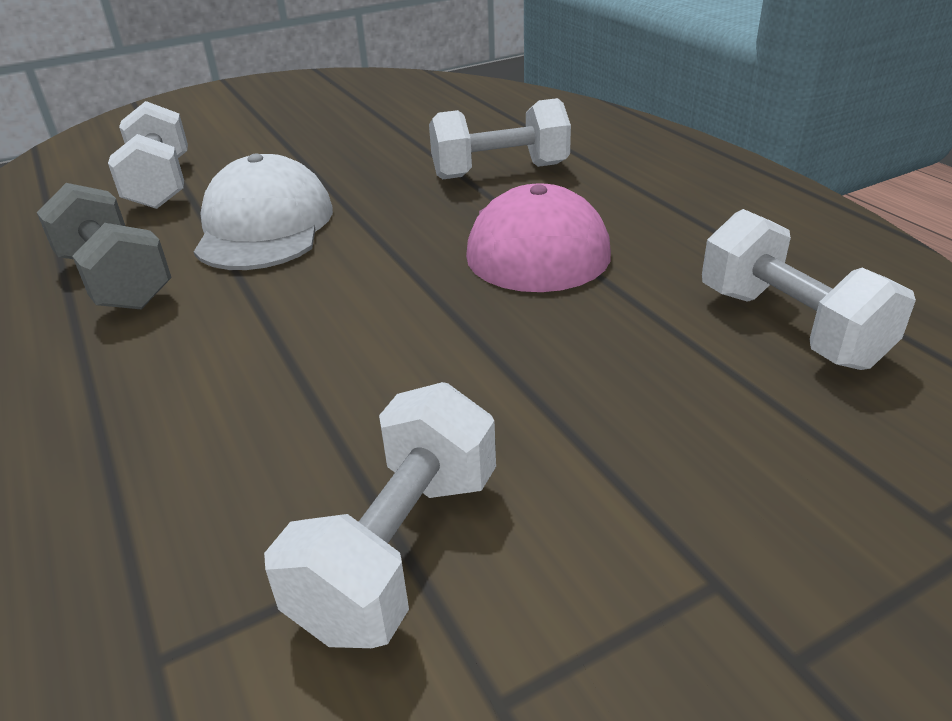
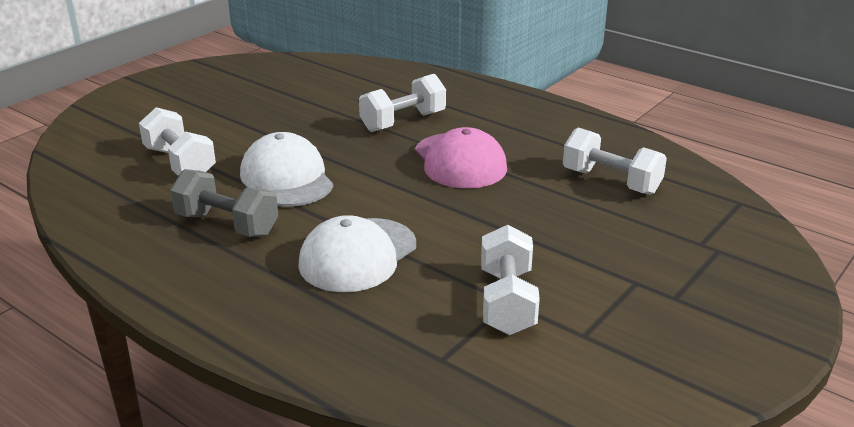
camera: 25 degrees left, 5 degrees down
none -> white cap [298,215,416,292]

